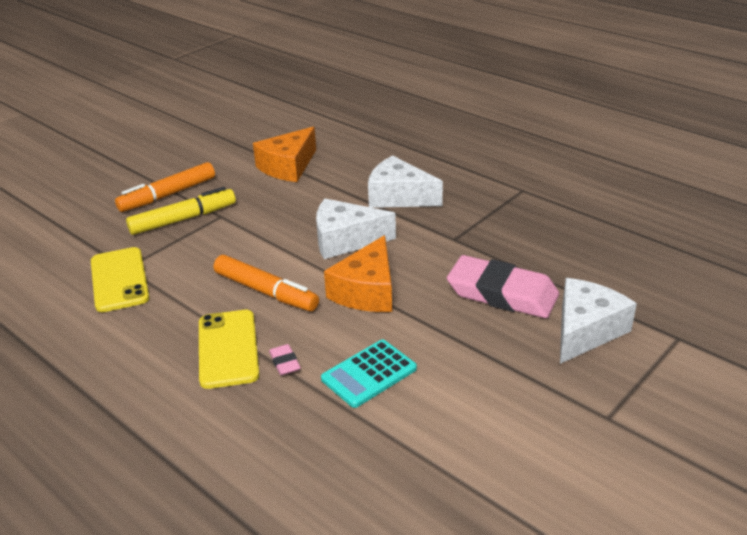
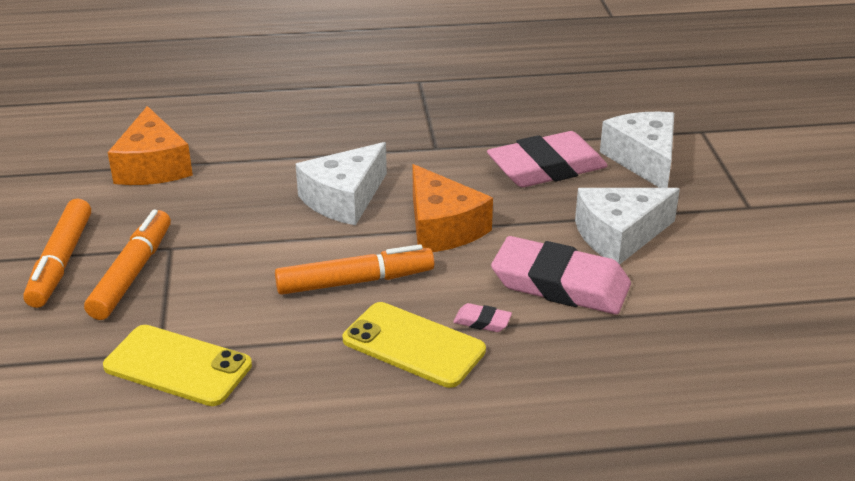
camera: 50 degrees left, 0 degrees up
yellow marker [126,187,236,235] -> orange marker [84,210,171,320]
turquoise calculator [321,340,417,408] -> pink eraser [491,236,631,315]
white cheese [368,155,443,208] -> white cheese moved to [575,188,680,264]

